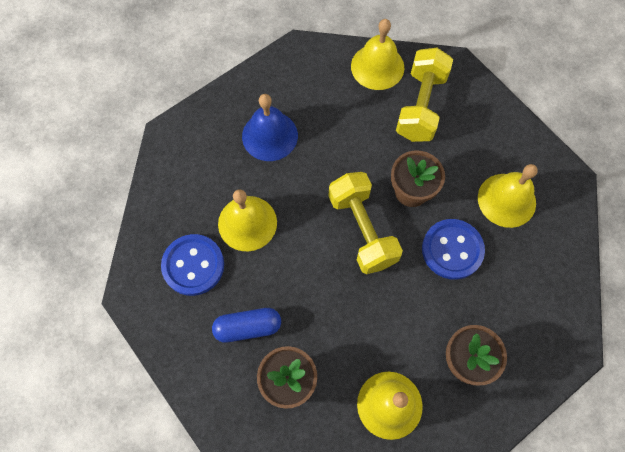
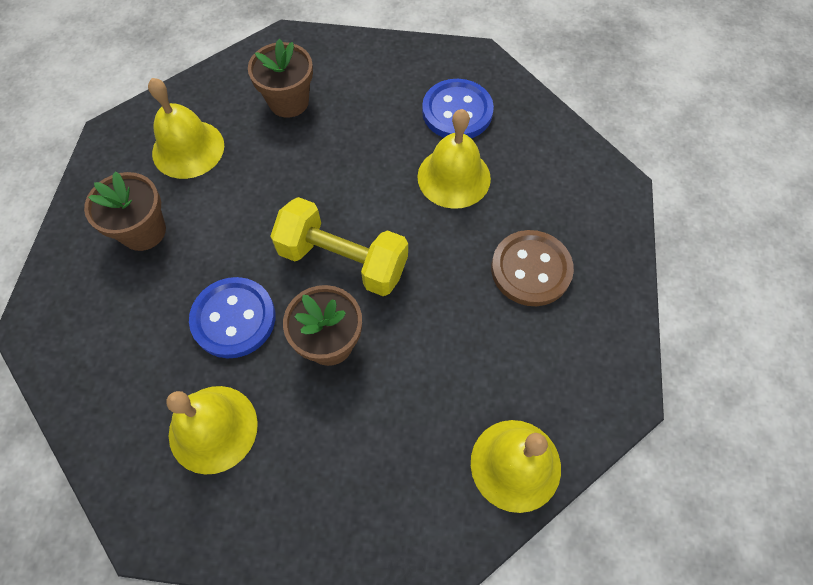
camera: 135 degrees right, 5 degrees down
blue capsule [212,308,281,343] -> none
blue bell [242,94,298,161] -> brown button [491,230,574,306]
yellow dumbbell [396,48,453,142] -> none

